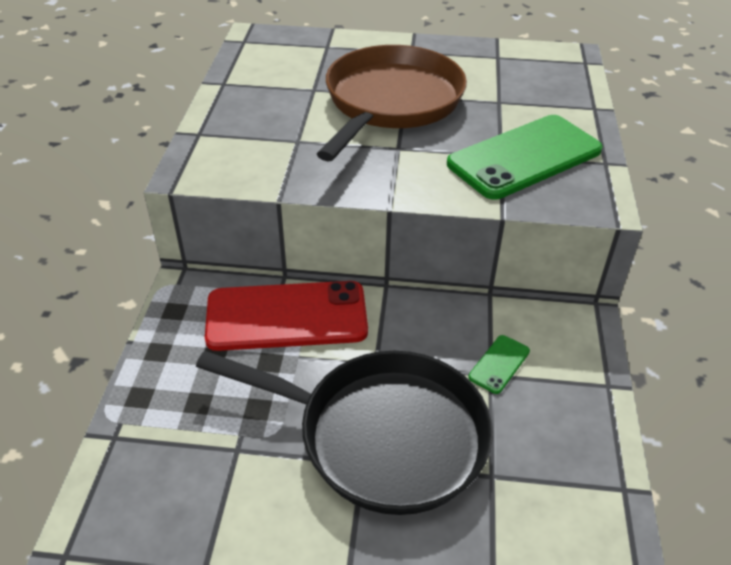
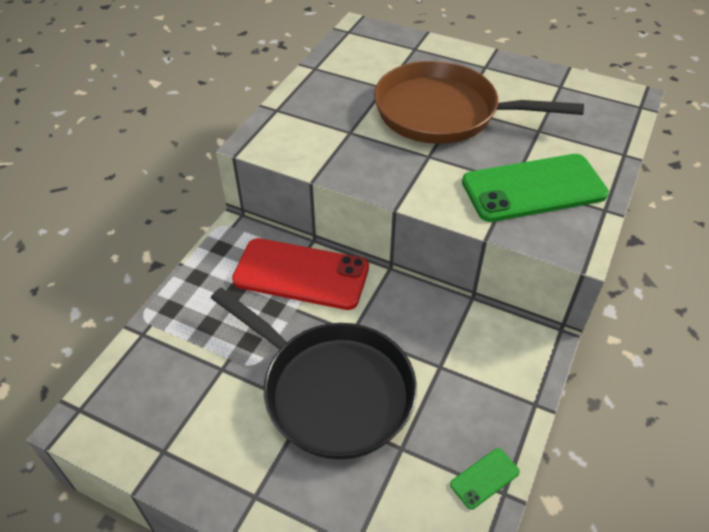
camera: 20 degrees right, 5 degrees up
brown pan [317,45,467,161] -> brown pan turned 120 degrees counterclockwise [374,61,584,144]
green phone [468,335,530,394] -> green phone moved to [450,448,520,509]

